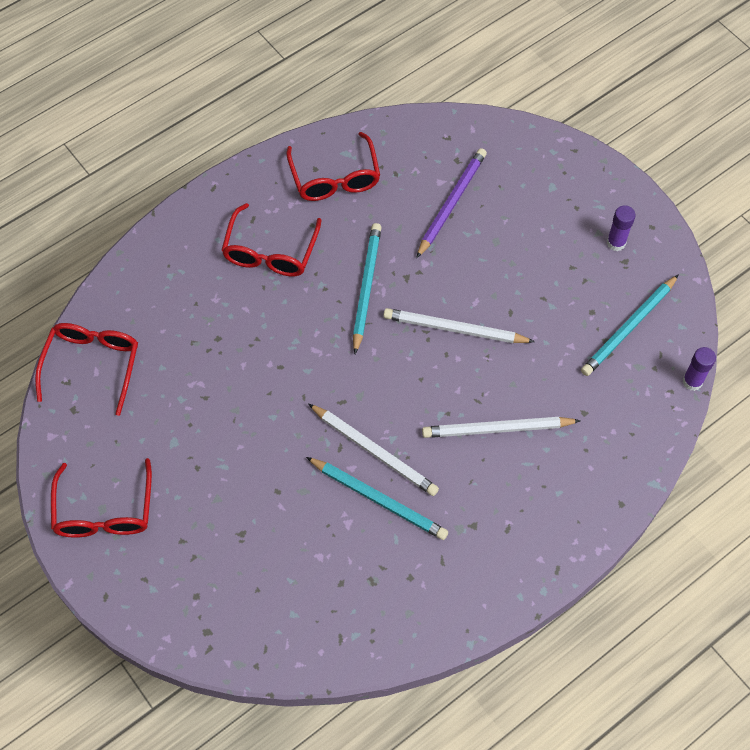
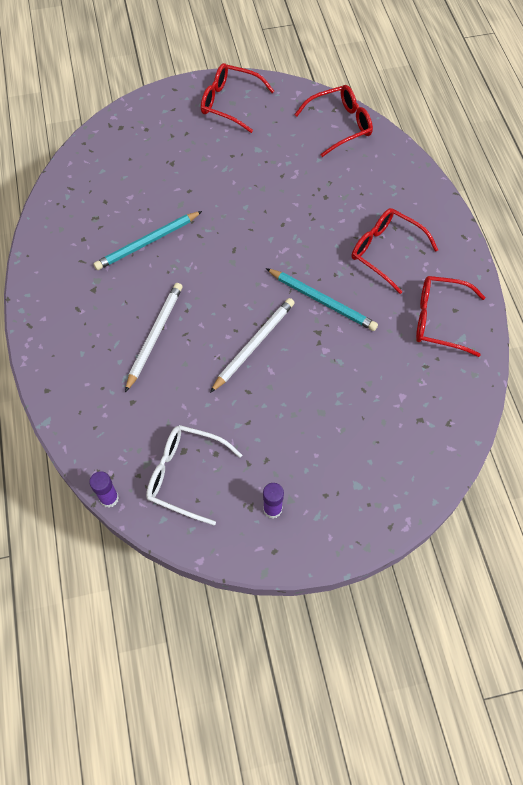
camera: 115 degrees right, 0 degrees up
red glasses [35,323,138,416] -> red glasses turned 60 degrees counterclockwise [294,85,373,157]
white pencil [308,404,439,496] -> none
purple pencil [416,148,487,258] -> none
turquoise pencil [581,274,679,376] -> white glasses [146,425,242,525]

